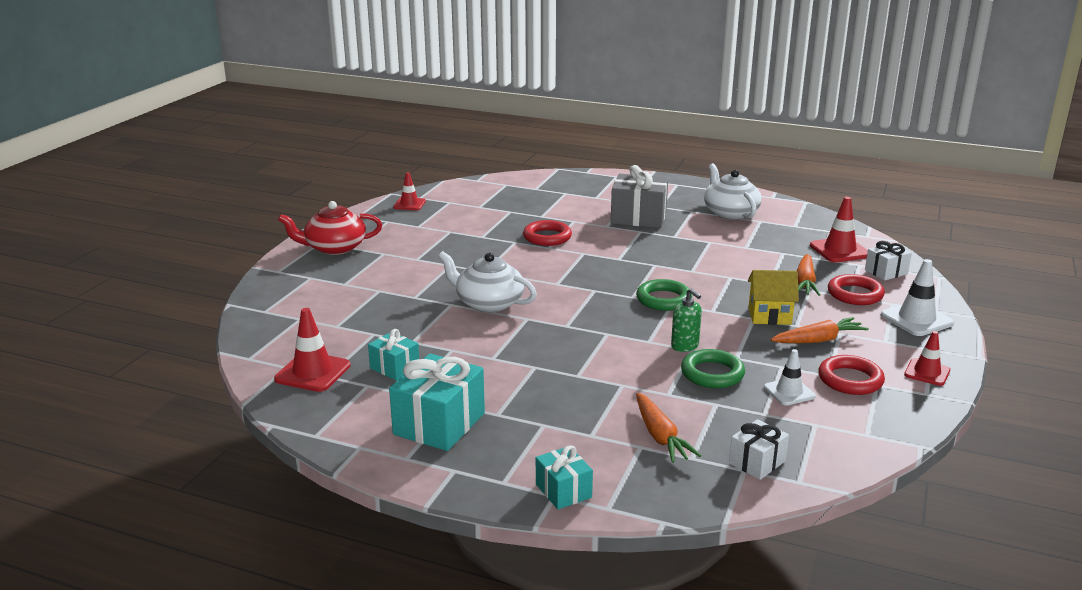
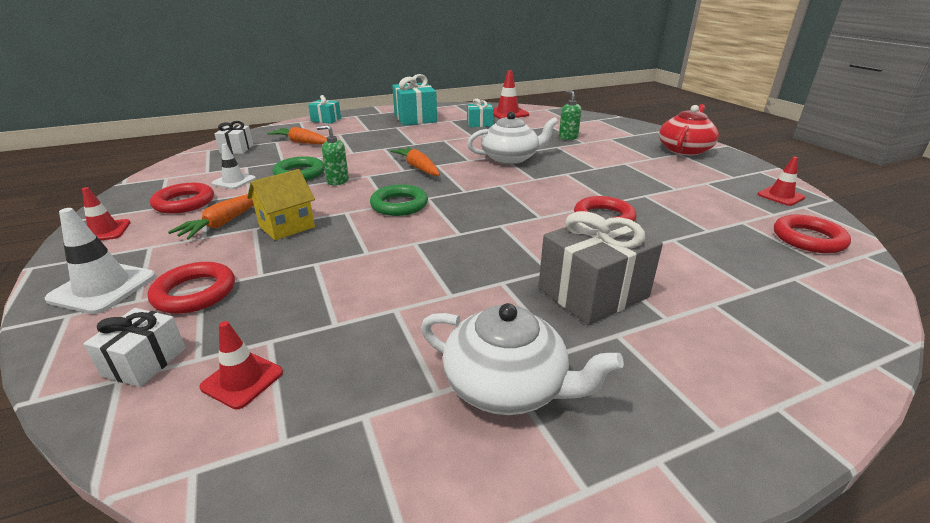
camera: 135 degrees right, 5 degrees up
orange carrot [797,254,820,296] -> orange carrot moved to [390,147,440,176]
red traffic cone [810,197,868,262] -> red traffic cone [199,321,283,409], size x0.65
none -> green soap dispenser [559,90,582,140]
none -> red ring [774,215,851,253]

